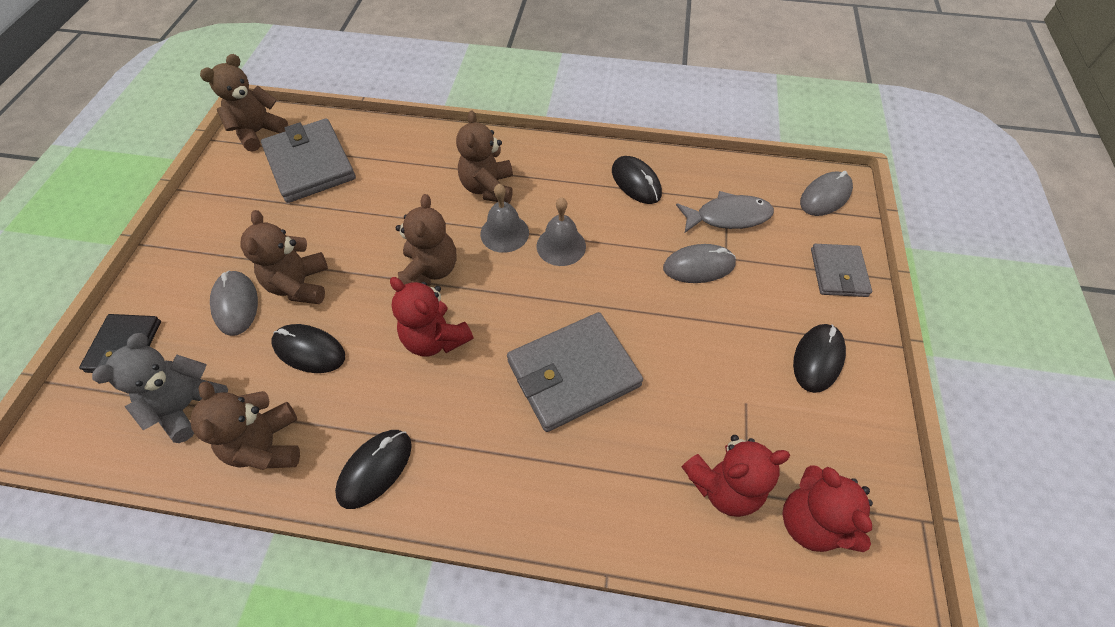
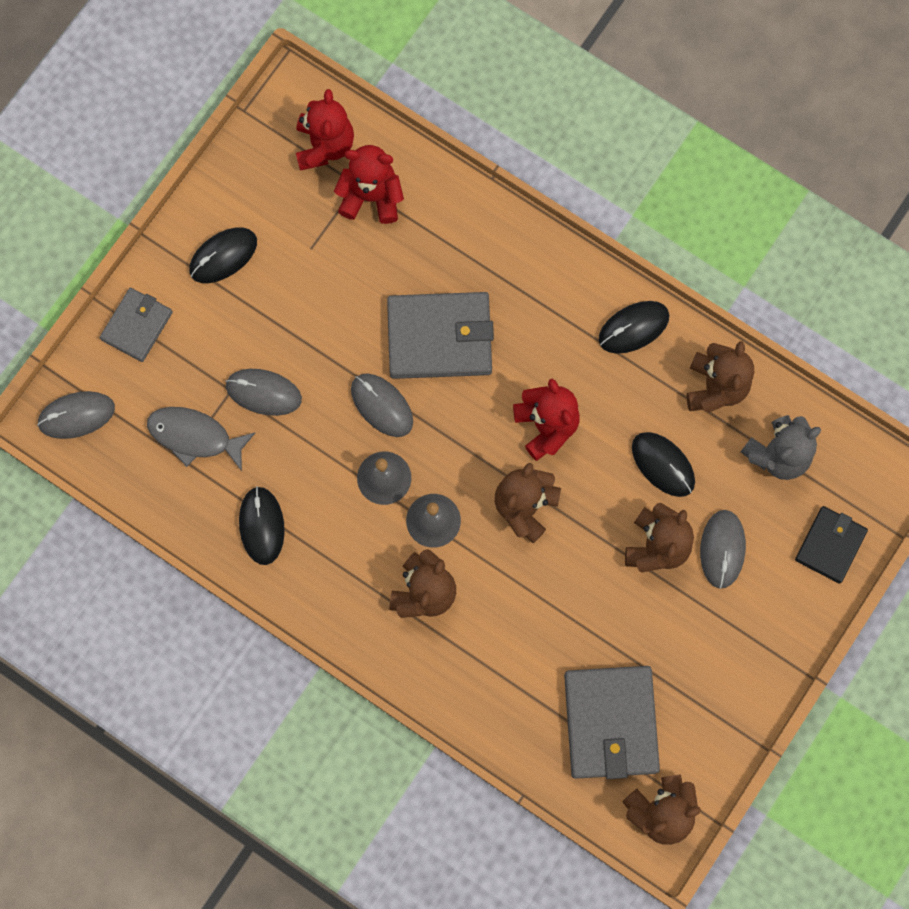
camera: 155 degrees left, 20 degrees up
none -> grey mouse [351,373,413,437]

